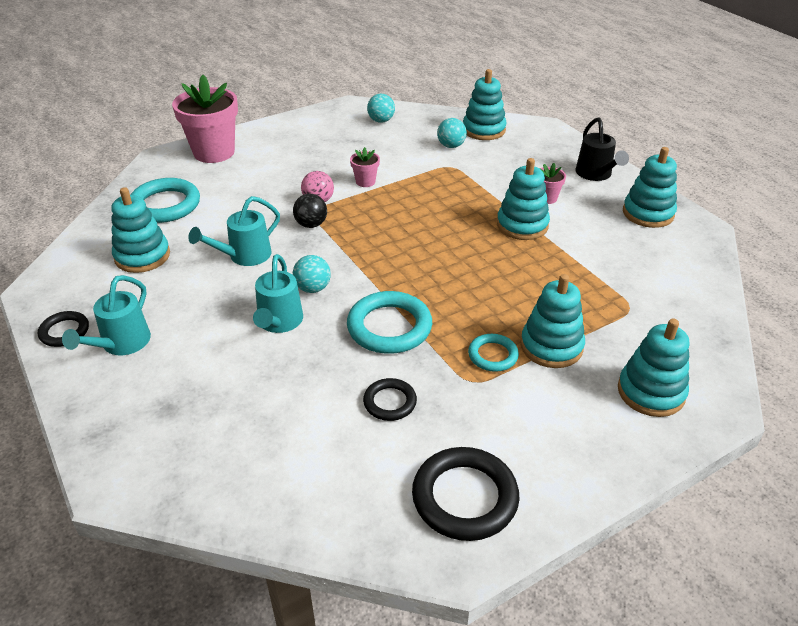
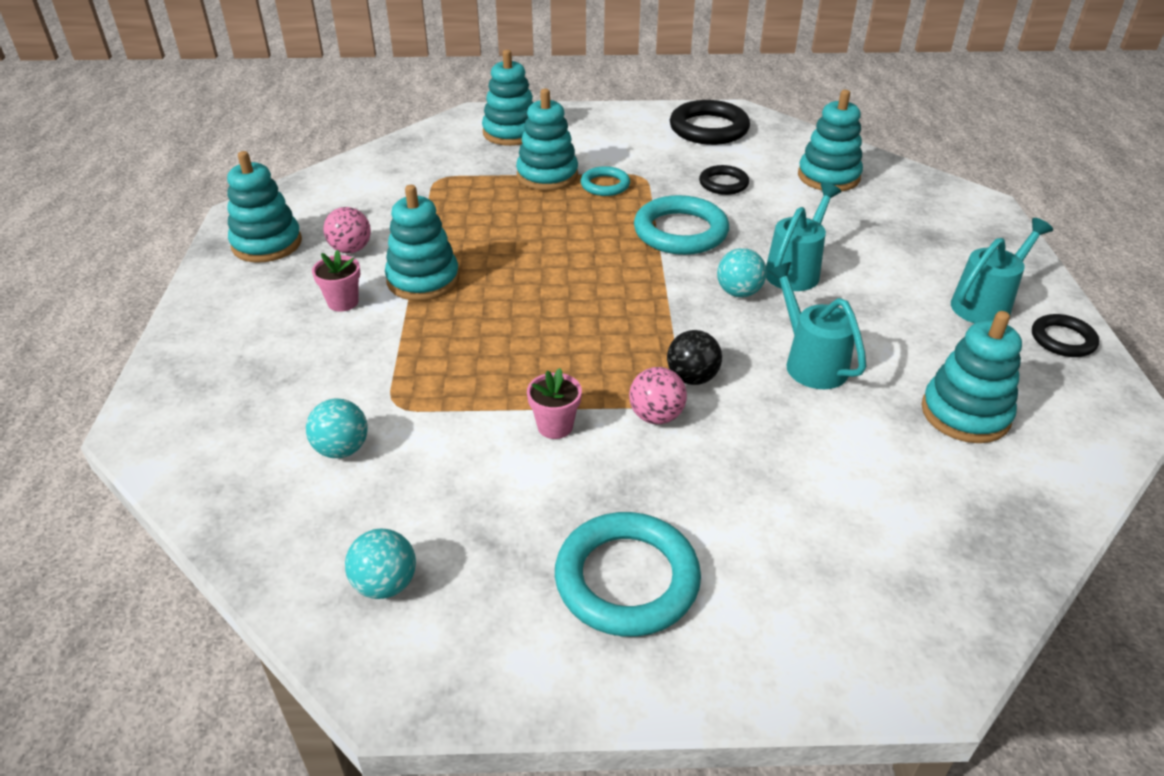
camera: 150 degrees left, 0 degrees up
turquoise ring [130,178,200,223] -> turquoise ring moved to [555,512,701,637]
pink flower pot [172,75,238,163] -> none
turquoise watering can [188,196,280,266] -> turquoise watering can turned 105 degrees counterclockwise [768,262,866,389]
turquoise stacking toy [463,69,507,140] -> turquoise stacking toy moved to [798,90,863,191]
black watering can [575,117,629,181] -> none
none -> pink ball [323,207,371,253]

